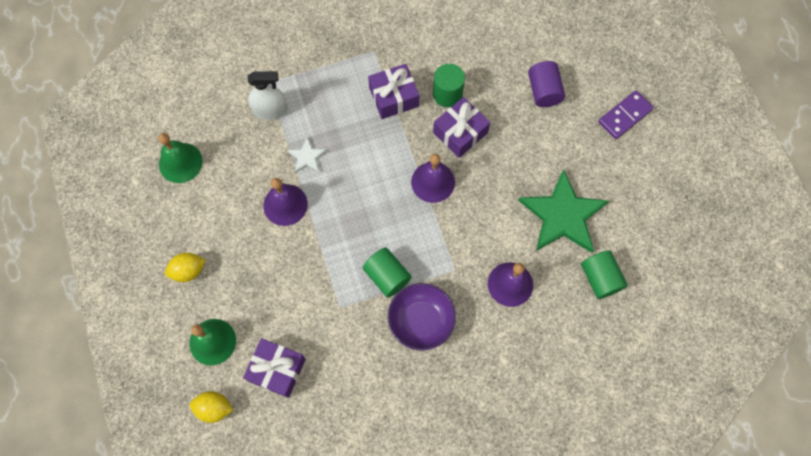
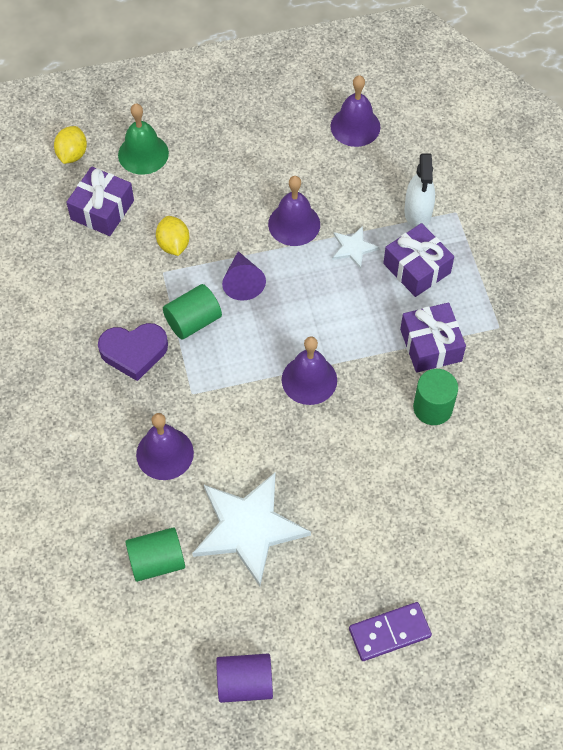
camera: 95 degrees right, 10 degrees down
green bell [158,133,203,183] -> purple bell [331,75,380,147]
yellow lemon [165,253,206,282] -> yellow lemon moved to [156,216,189,256]
purple bowl [388,283,456,350] -> purple heart [98,323,168,381]
purple gift [433,97,490,158] -> purple gift moved to [383,223,454,297]
green star [518,169,609,253] -> white star [192,473,311,586]
purple cylinder [528,61,565,107] -> purple cylinder moved to [216,654,273,703]
purple domino [598,90,654,139] -> purple domino turned 75 degrees counterclockwise [349,602,432,661]
none -> purple cone [222,251,266,301]

